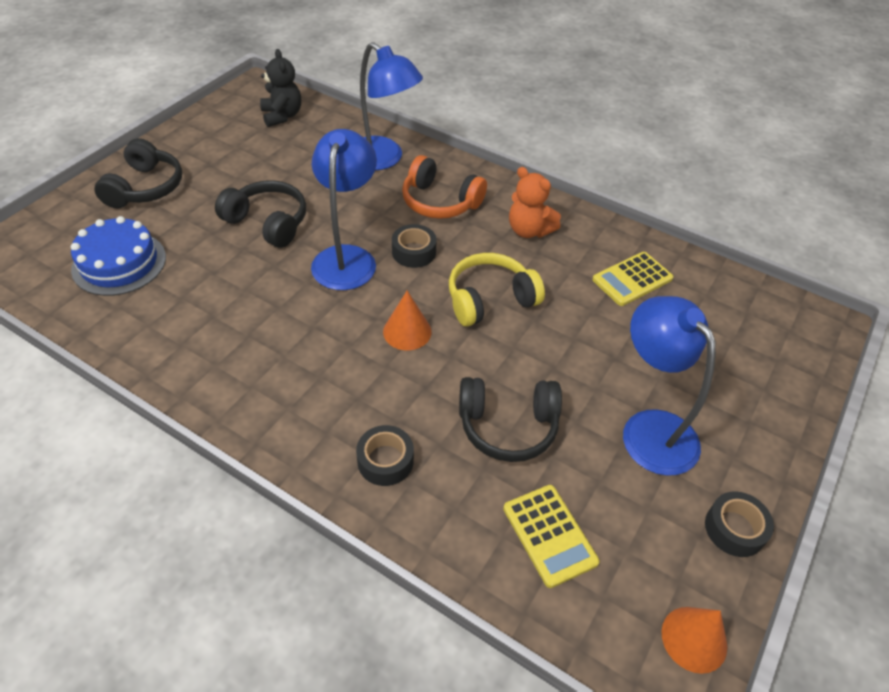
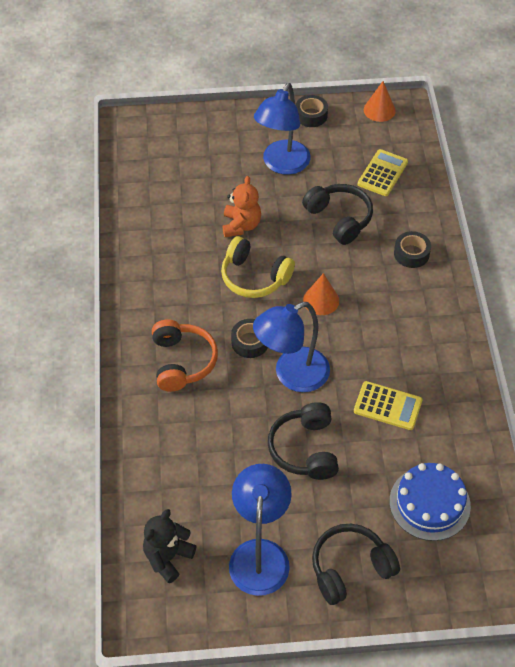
camera: 125 degrees left, 5 degrees up
blue lamp [360,42,423,170] -> blue lamp moved to [229,464,292,596]
orange teddy bear [509,167,561,238] -> orange teddy bear moved to [223,176,261,237]
yellow calculator [592,252,673,306] -> yellow calculator moved to [354,381,422,430]

